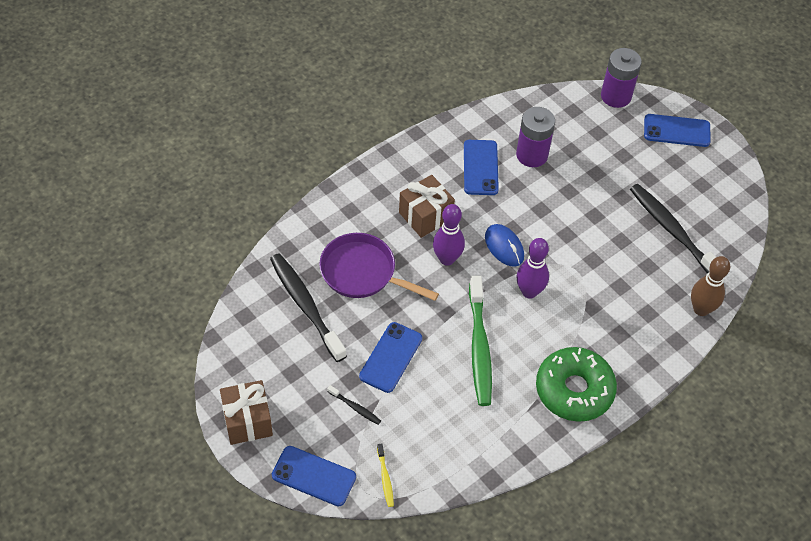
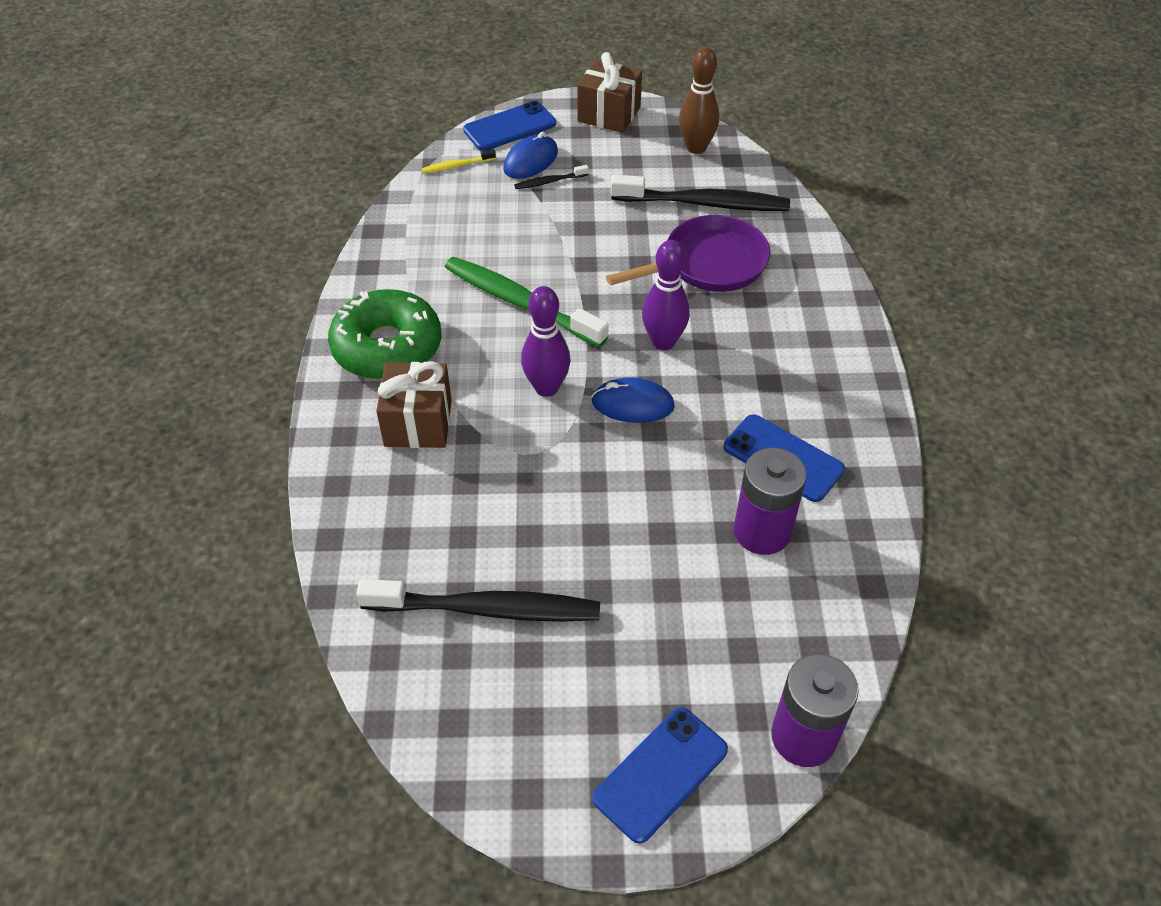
camera: 130 degrees right, 5 degrees down
blue phone [359,322,422,393] -> none
yellow toothbrush [377,443,394,507] -> yellow toothbrush turned 45 degrees counterclockwise [422,149,496,173]
brown gift [399,175,455,238] -> brown gift moved to [376,361,452,448]
brown bowling pin [691,256,730,316] -> brown bowling pin moved to [679,47,719,154]
none -> blue mouse [503,132,558,179]

